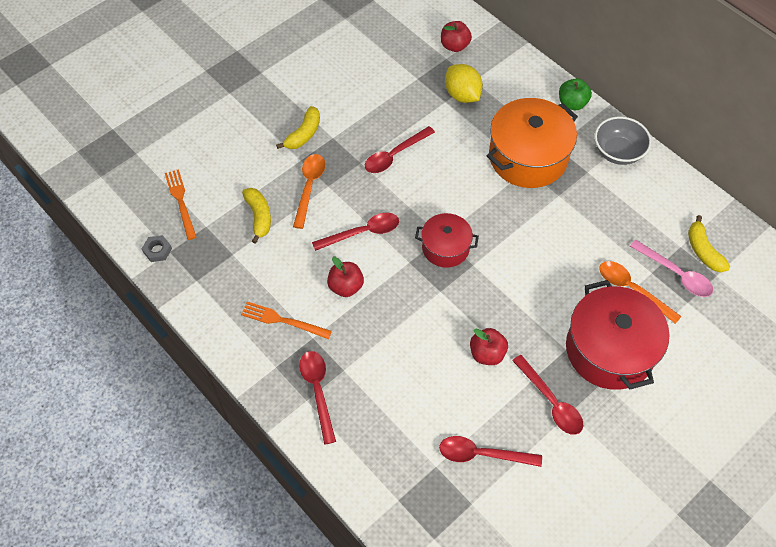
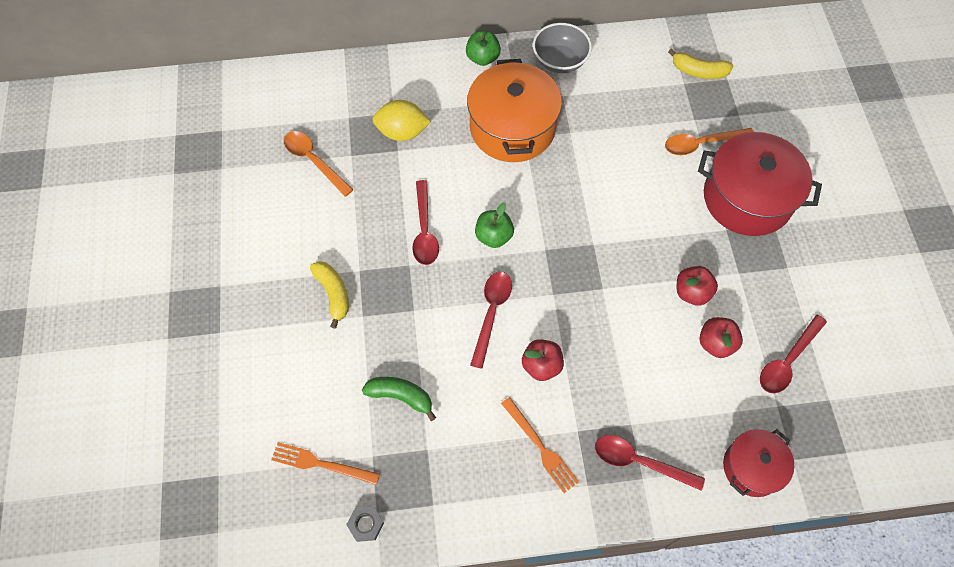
camera: 55 degrees left, 5 degrees up
orange fork [241,302,332,339] -> orange fork turned 90 degrees counterclockwise [501,397,579,493]
yellow banana [242,188,271,244] -> green banana [362,377,436,421]
orange spoon [293,154,326,229] -> orange spoon moved to [284,131,353,197]
red pot [415,213,479,268] -> red pot moved to [723,429,794,497]
red apple [441,21,472,52] -> red apple moved to [699,317,743,358]
red spoon [512,355,583,435] -> none
pink spoon [630,240,713,297] -> none
none -> green apple [475,203,514,248]

